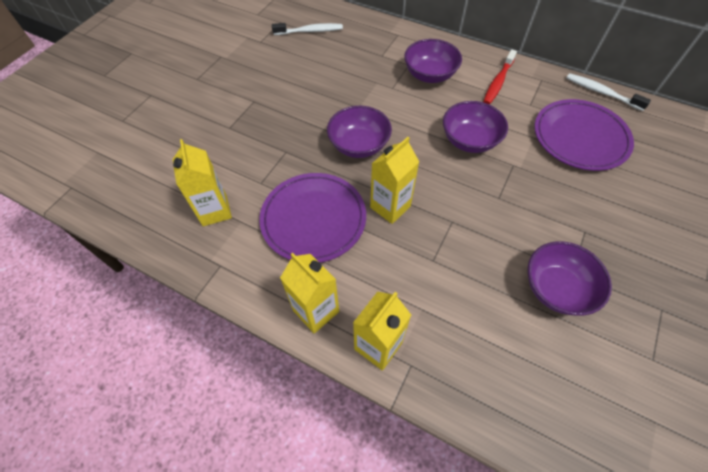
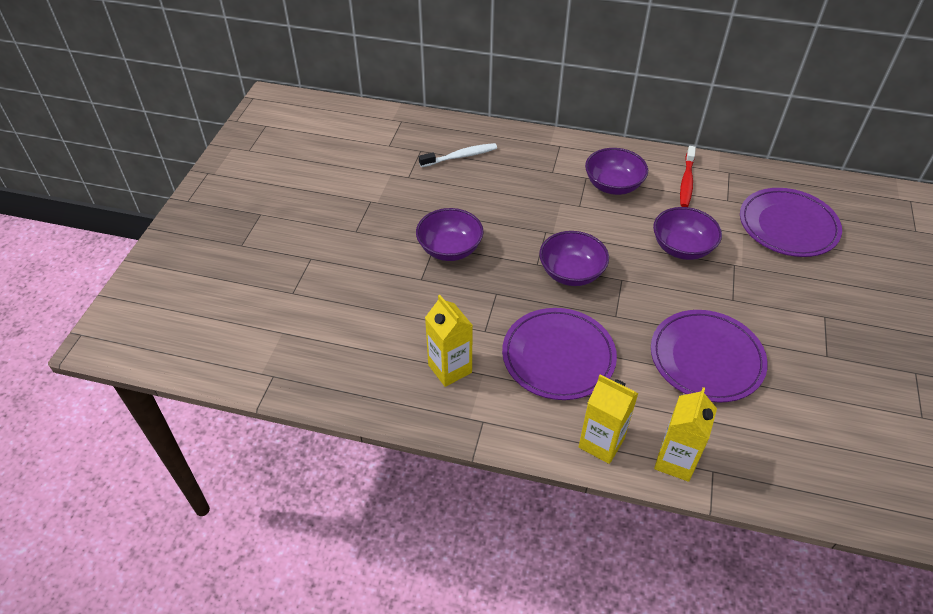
camera: 15 degrees left, 10 degrees down
yellow carton [370,137,419,224] -> none
purple bowl [528,241,612,316] -> purple bowl moved to [416,208,484,261]
white toothbrush [566,73,651,111] -> none
none -> purple plate [651,310,768,403]

